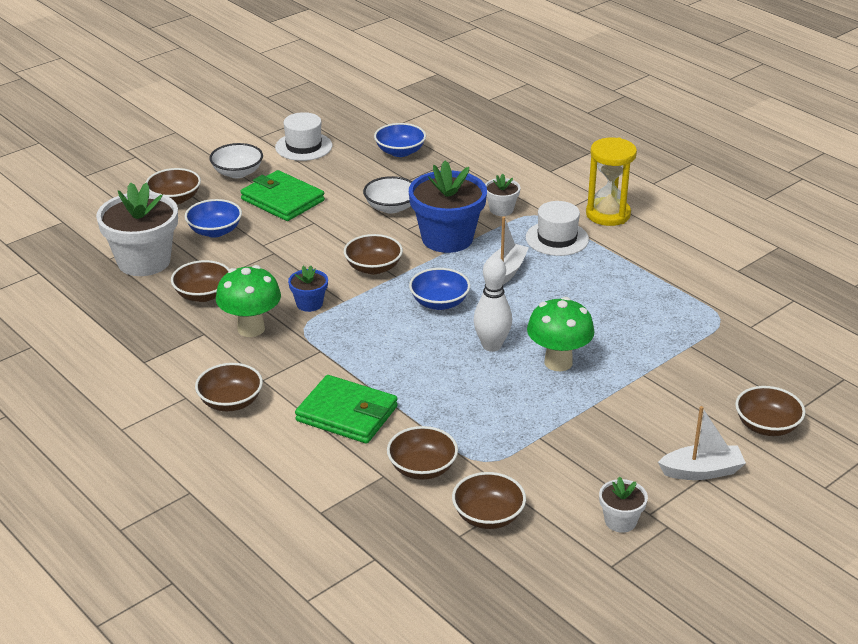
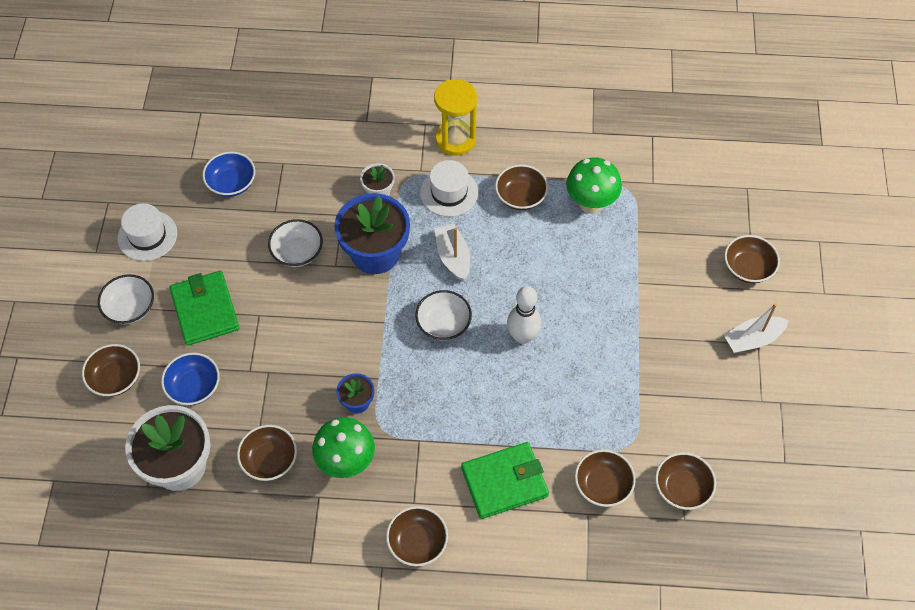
camera: 45 degrees left, 25 degrees up
green wallet [240,170,325,221] -> green wallet turned 75 degrees clockwise [170,271,240,346]
brown bowl [344,234,403,274] -> brown bowl moved to [495,164,548,210]
blue bowl [409,268,470,310] -> white bowl [415,290,472,341]
green mushroom [527,297,594,371] -> green mushroom moved to [566,158,622,214]
white flower pot [599,476,648,533] -> none
white boat [658,406,746,480] -> white boat turned 150 degrees counterclockwise [724,303,789,353]

